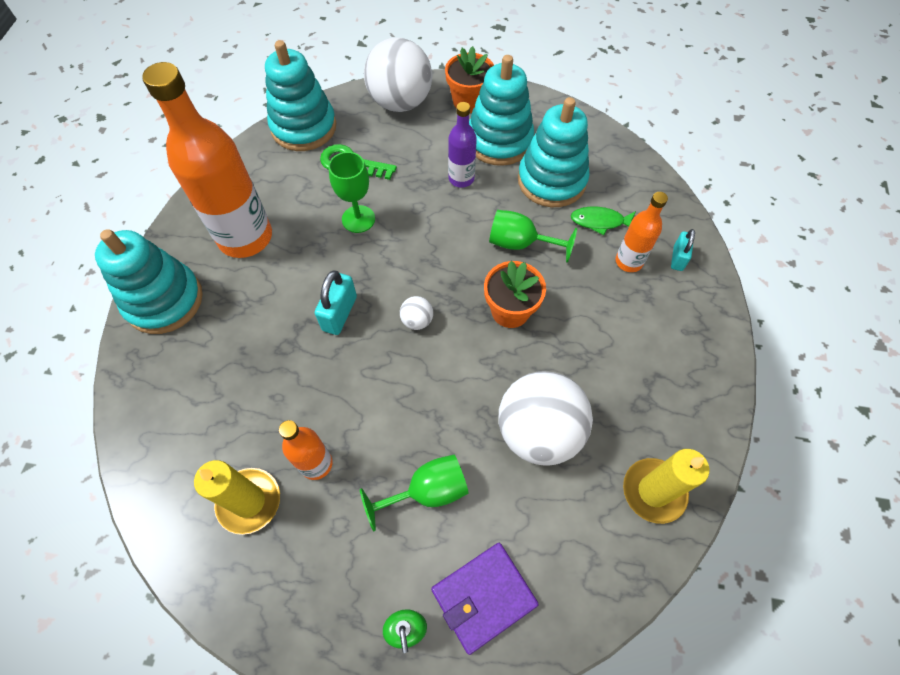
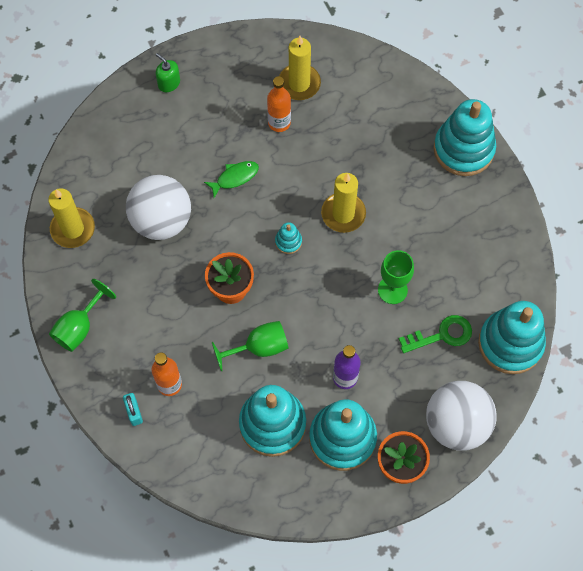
camera: 145 degrees right, 5 degrees up
orange bottle [142,62,272,258] -> none
turquoise padlock [315,271,357,335] -> yellow candle [321,173,366,233]
green goblet [360,455,469,531] -> green goblet moved to [49,279,116,352]
white ball [400,296,433,330] -> turquoise stacking toy [275,222,302,254]
purple wallet [431,543,539,655] -> none
green fish [571,207,636,235] -> green fish moved to [204,161,259,198]

